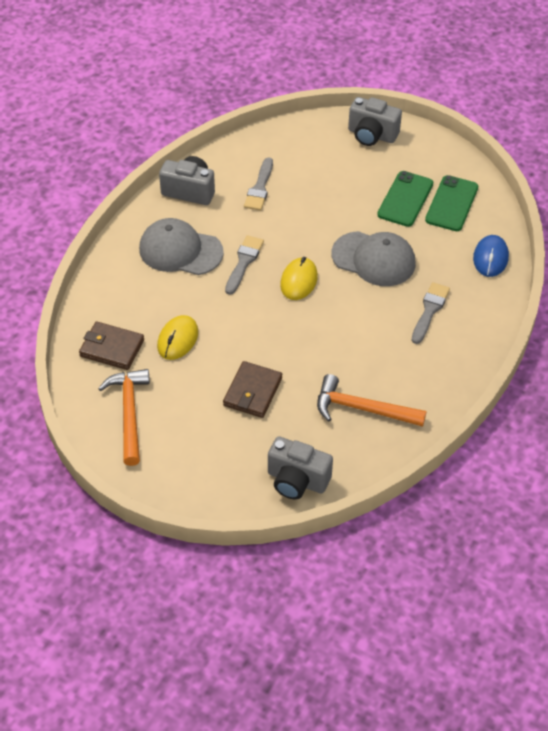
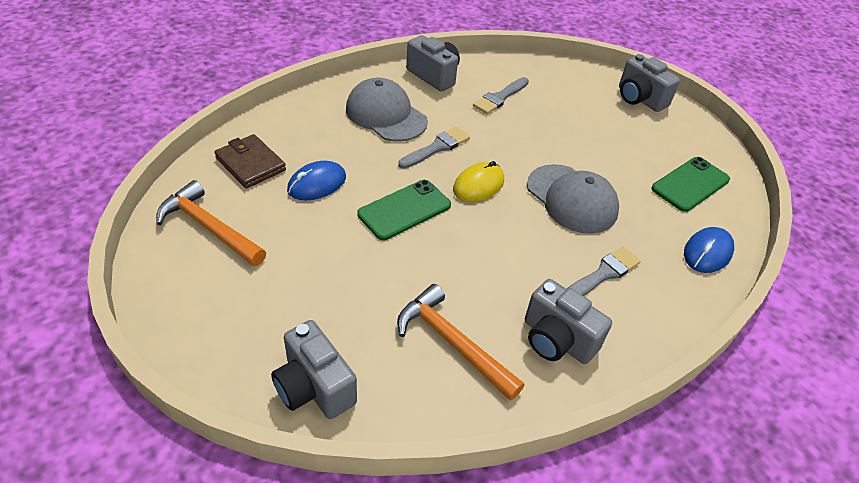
camera: 25 degrees right, 5 degrees down
orange hammer [98,369,150,466] -> orange hammer turned 75 degrees counterclockwise [156,180,266,266]
yellow mouse [157,315,198,360] -> blue mouse [287,161,346,200]
brown wallet [223,361,282,418] -> none
green phone [377,171,433,227] -> green phone moved to [357,180,451,240]
none -> grey camera [525,279,612,364]

